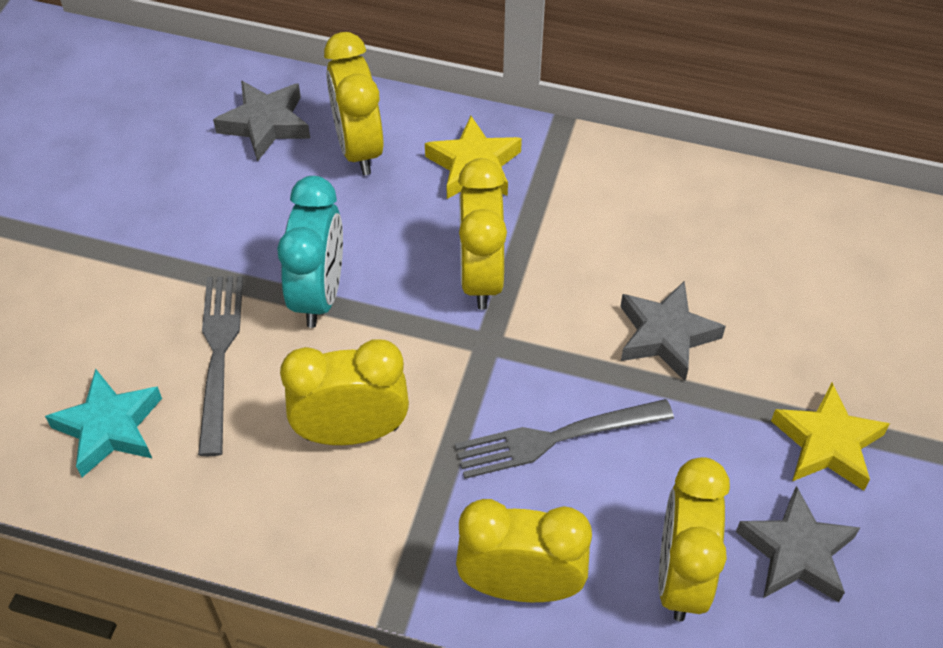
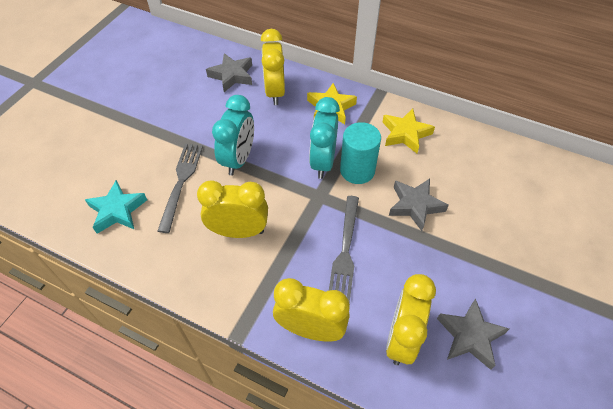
camera: 10 degrees right, 0 degrees up
grey fork [455,399,674,479] -> grey fork turned 75 degrees counterclockwise [329,196,359,303]
yellow clock [458,158,507,310] -> turquoise clock [309,97,340,179]
yellow star [771,383,890,491] -> yellow star moved to [382,108,435,153]
none -> turquoise cylinder [340,122,381,184]

